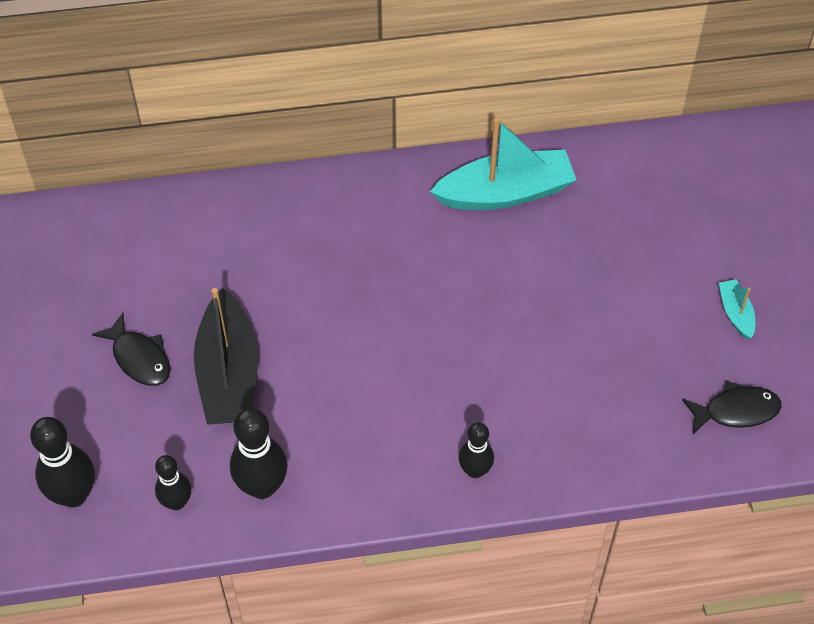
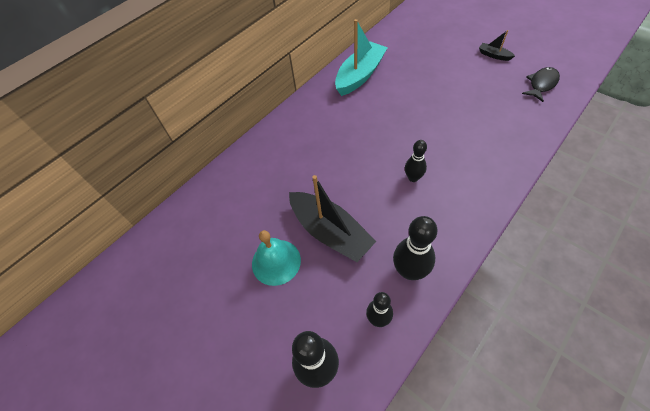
camera: 35 degrees left, 0 degrees up
black fish [92,313,170,386] -> turquoise bell [252,230,301,286]
black bowling pin [459,422,494,478] -> black bowling pin moved to [405,140,427,182]
turquoise boat [719,279,755,339] -> black boat [479,30,515,61]

